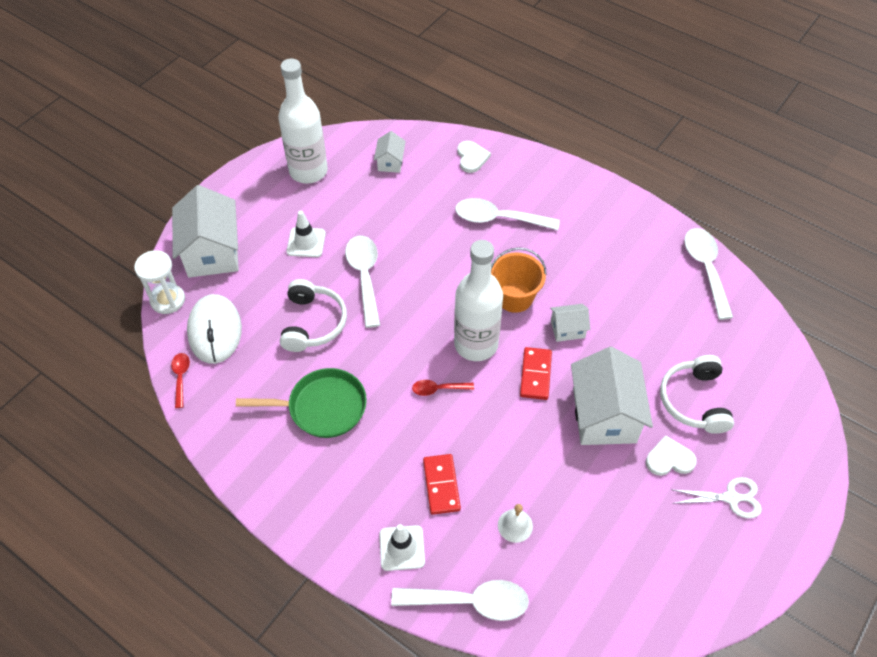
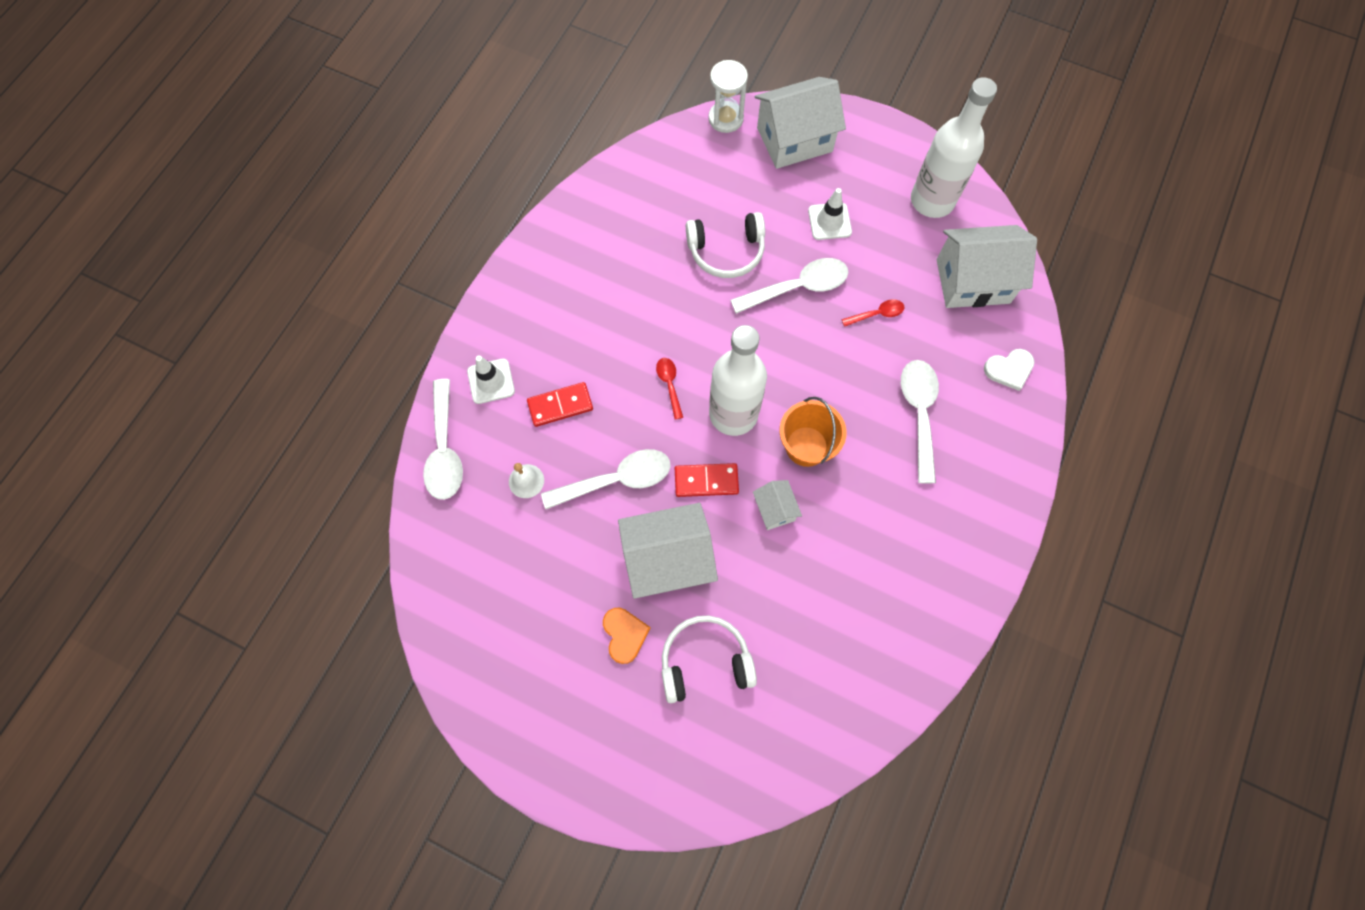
camera: 80 degrees right, 15 degrees up
red spoon [171,353,190,408] -> red spoon moved to [842,299,905,327]
white mouse [187,294,242,364] -> none
green pan [236,368,367,438] -> none
white house [374,131,406,173] -> white house [936,225,1037,308], size x2.05
white heart [646,435,697,476] -> orange heart [603,608,651,664]
white scissors [671,477,762,518] -> none
white spoon [684,228,733,320] -> white spoon moved to [541,449,671,509]

